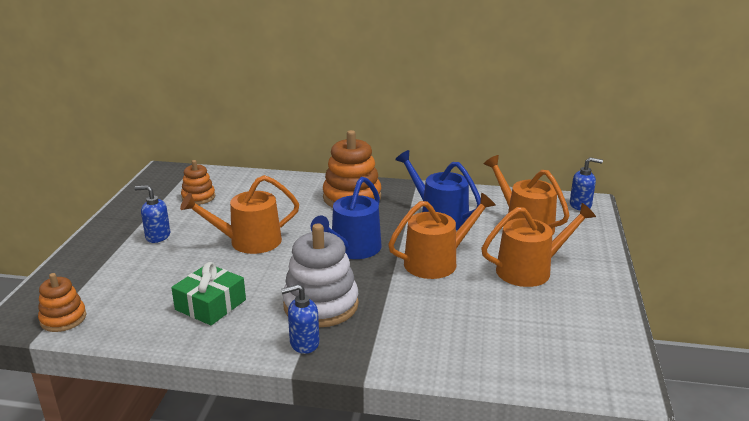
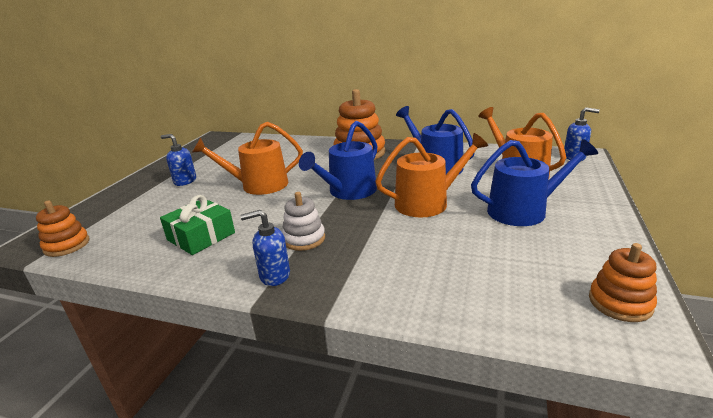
camera: 10 degrees right, 0 degrees up
orange stacking toy [181,160,215,205] -> orange stacking toy moved to [589,243,657,322]
white stacking toy [283,223,359,327] -> white stacking toy [282,192,325,251], size x0.57
orange watering can [481,203,596,287] -> blue watering can [471,139,598,226]

